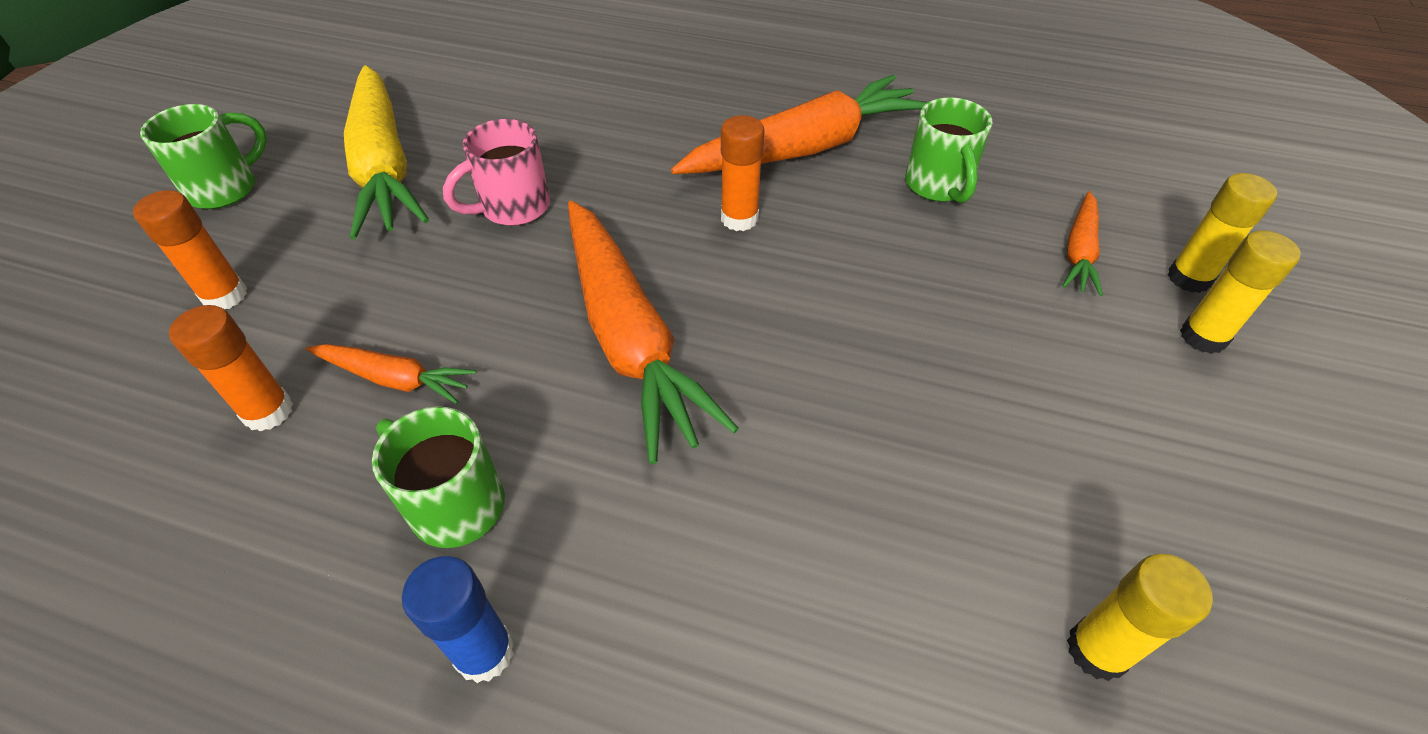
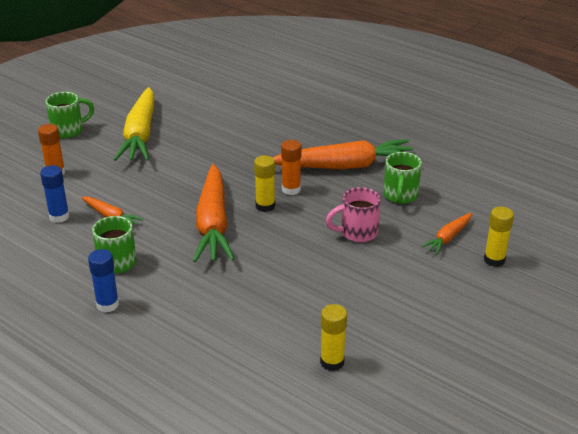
camera: 20 degrees right, 15 degrees down
orange glue stick [169,305,293,431] -> blue glue stick [40,165,69,223]
pink mug [443,119,550,226] -> pink mug moved to [326,187,381,242]
yellow glue stick [1180,230,1301,354] -> yellow glue stick moved to [254,155,275,212]

